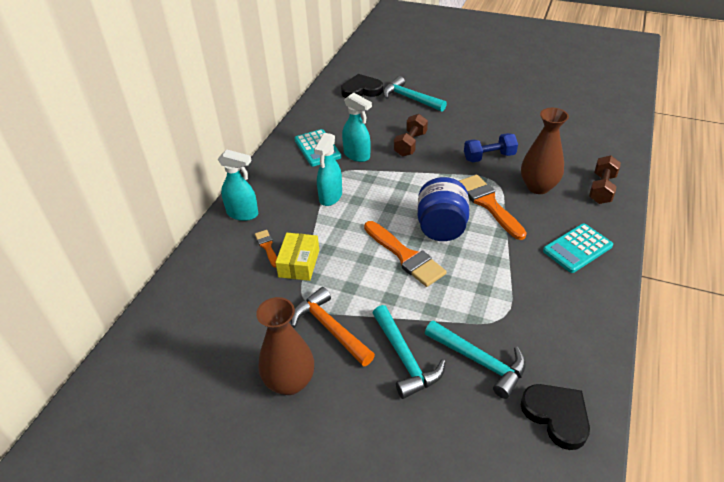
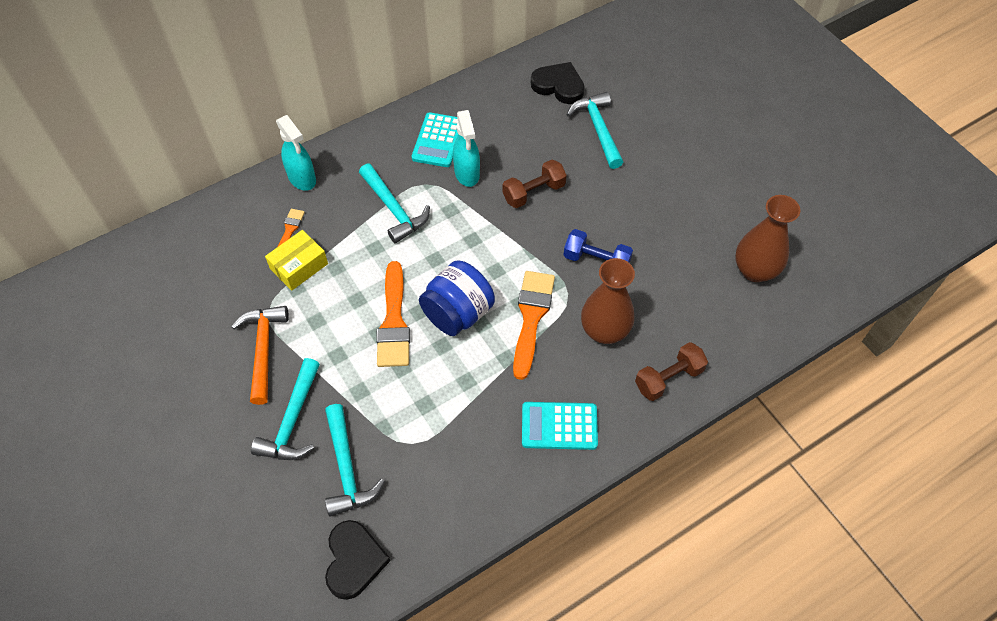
camera: 35 degrees right, 15 degrees up
brown vase [256,297,314,395] -> brown vase moved to [735,195,800,282]
turquoise spray bottle [314,133,342,206] -> turquoise hammer [359,164,430,243]

